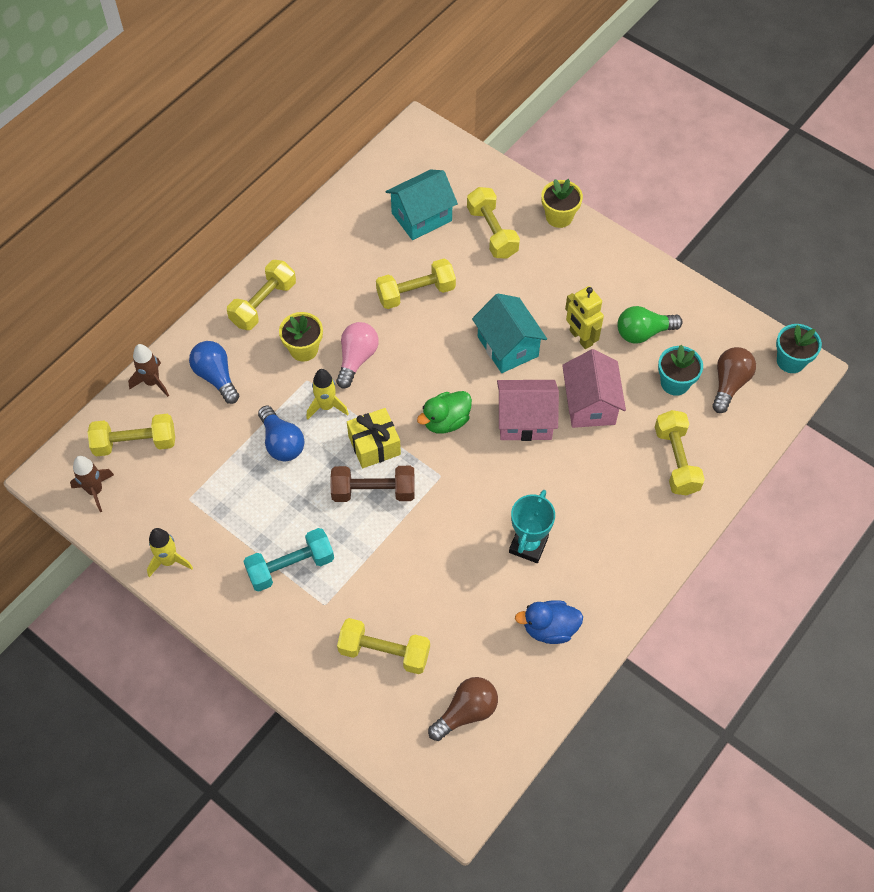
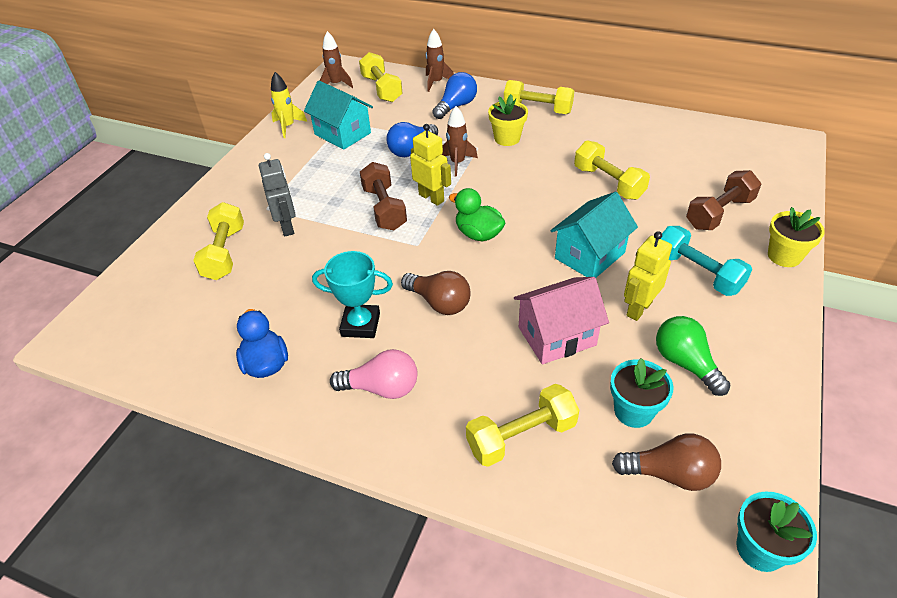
camera: 75 degrees right, 15 degrees down
turquoise dumbbell [243,528,334,592] -> turquoise dumbbell moved to [661,226,752,296]
yellow rocket [307,369,349,420] -> brown rocket [442,106,478,176]
pink light bulb [336,322,379,388] -> pink light bulb moved to [330,349,418,399]
yellow gift [347,408,401,468] -> yellow robot [410,124,451,206]
turquoise house [386,170,458,240] -> turquoise house moved to [304,81,373,150]
brown light bulb [428,677,498,741] -> brown light bulb moved to [401,271,471,315]
yellow dumbbell [467,187,520,259] -> brown dumbbell [686,170,761,230]
pink house [497,380,559,441] -> none
none -> grey robot [259,153,296,236]

